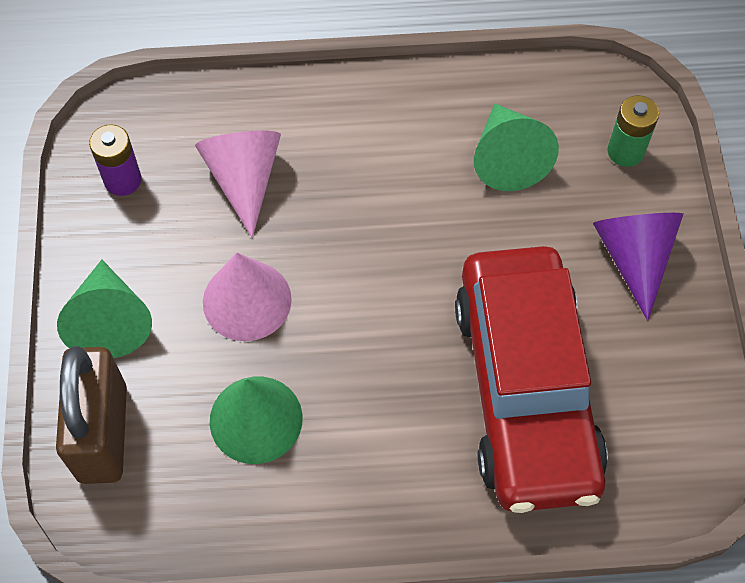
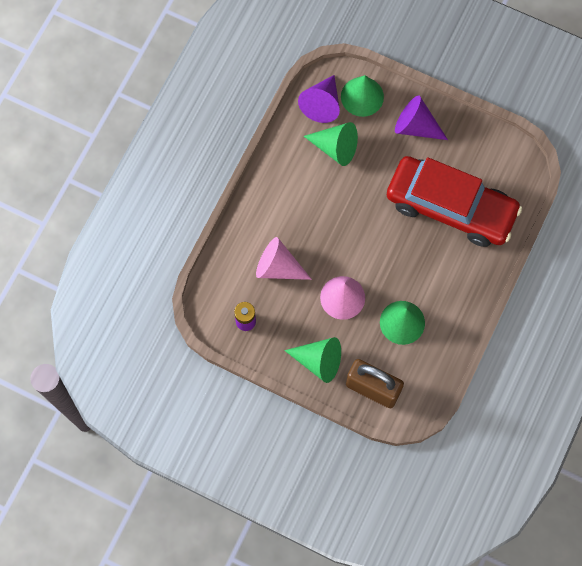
camera: 60 degrees left, 10 degrees up
green battery [607,95,659,167] -> green cone [341,75,384,117]
none -> purple cone [298,75,340,123]

